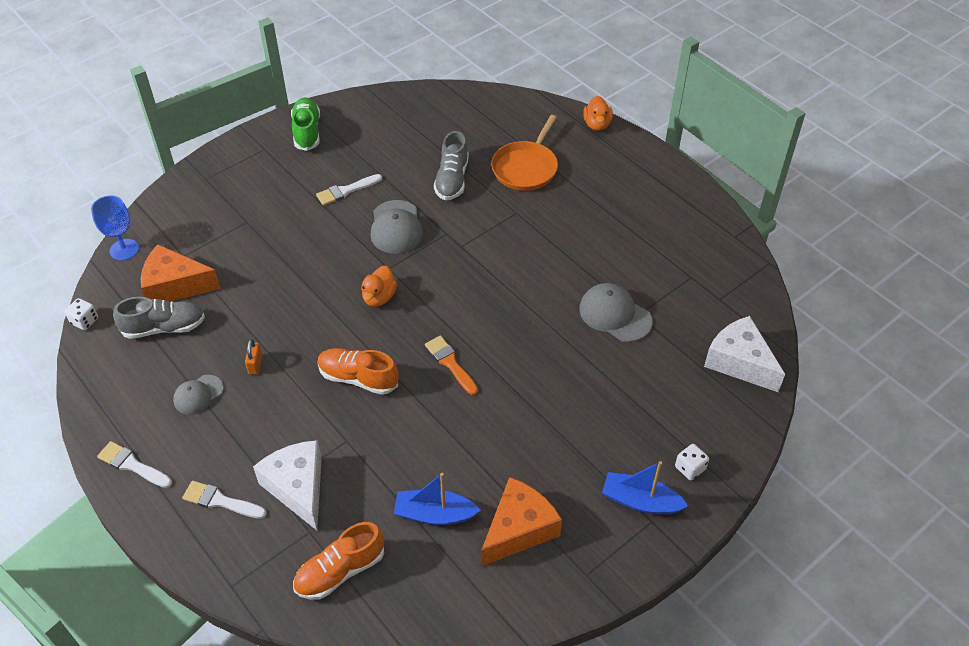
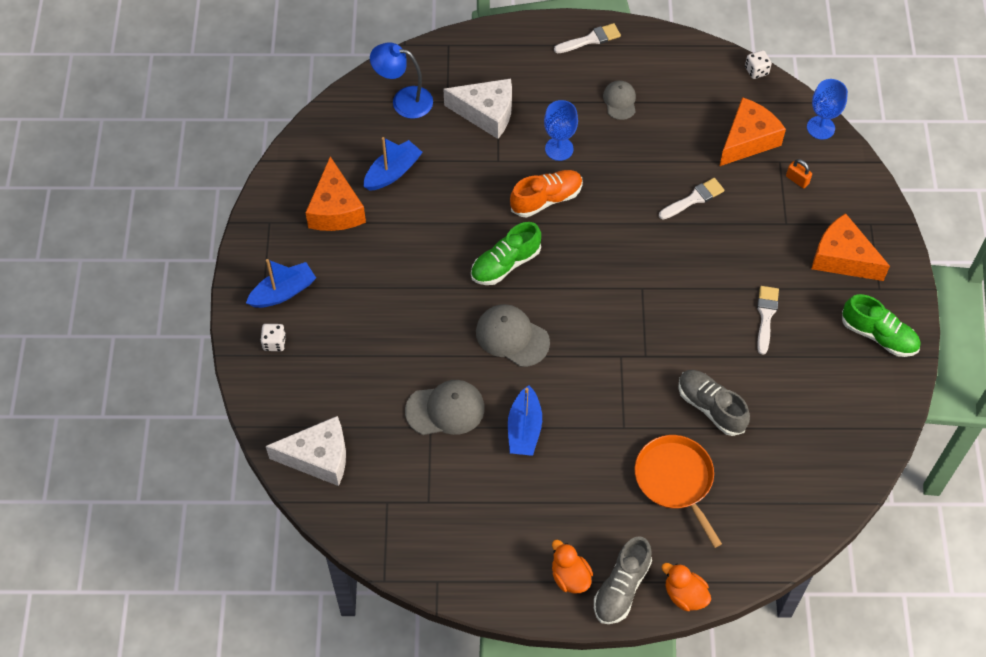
camera: 130 degrees right, 10 degrees up
grey shoe [113,297,205,339] -> grey shoe moved to [594,536,652,624]
white brush [182,481,267,519] -> white brush moved to [659,178,724,220]
orange padlock [245,339,263,374] -> orange padlock moved to [786,159,812,188]
orange shoe [293,522,384,600] -> blue lamp [370,42,433,119]
orange duck [361,266,397,307] -> orange duck moved to [552,540,593,594]
grey cap [370,200,423,254] -> grey cap moved to [476,304,550,367]
orange brush [425,336,478,395] -> green shoe [471,222,541,285]
none -> blue boat [508,385,542,456]
none -> blue goblet [544,100,578,161]
none -> orange cheese [812,213,890,281]

